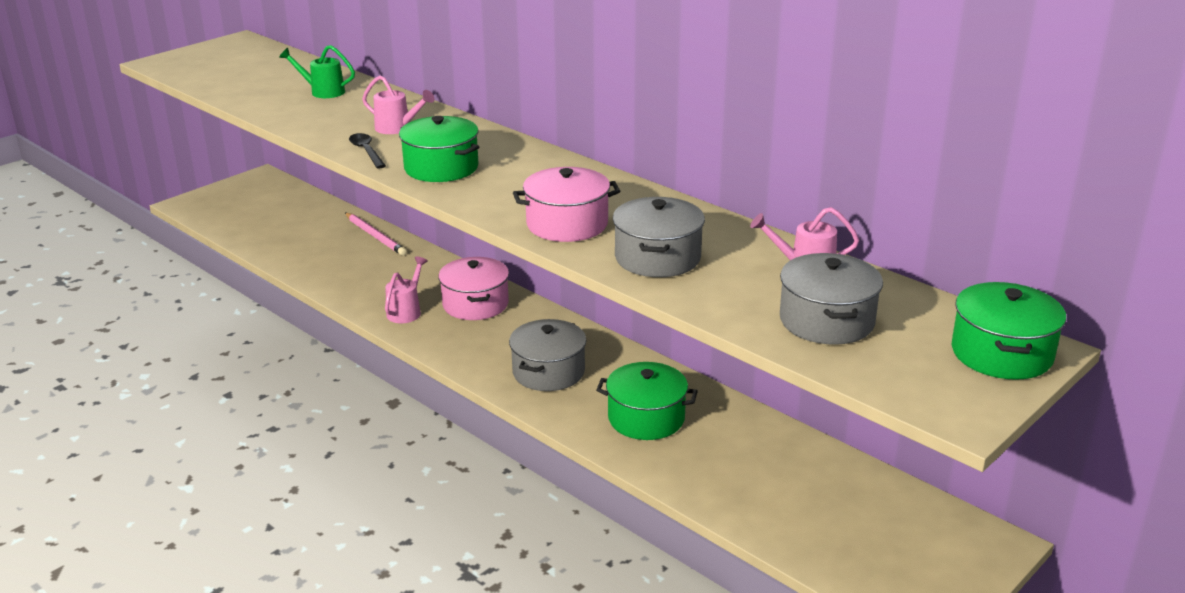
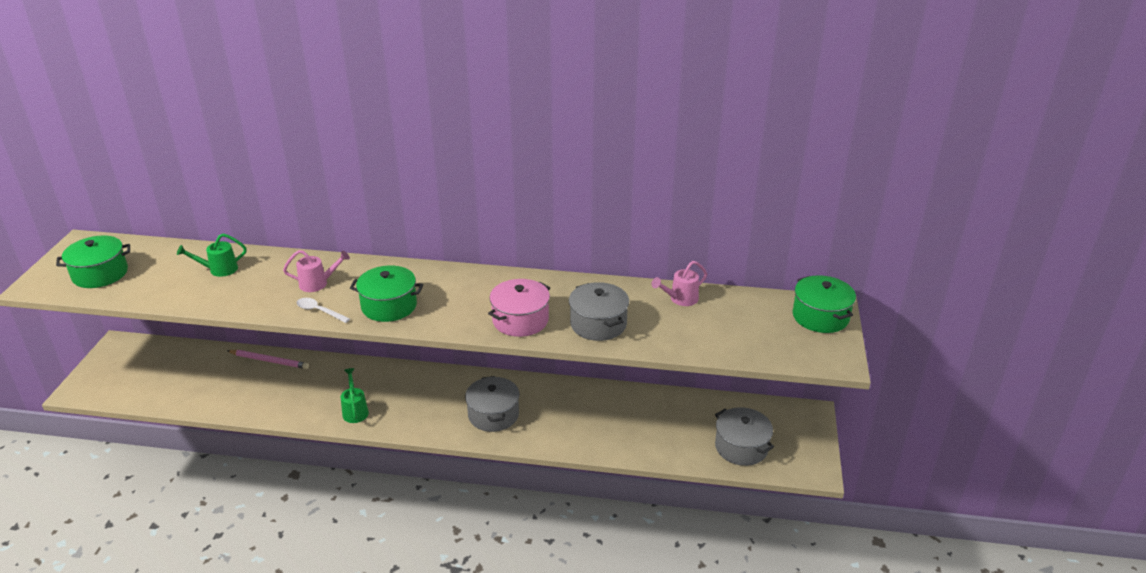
camera: 35 degrees left, 5 degrees up
black spoon [349,133,386,169] -> white spoon [297,298,350,323]
pink watering can [385,256,428,323] -> green watering can [341,368,369,423]
pink pot [438,257,509,320] -> none
green pot [596,362,698,440] -> green pot moved to [56,235,130,288]
grey pot [780,253,883,345] -> grey pot moved to [715,407,774,466]

